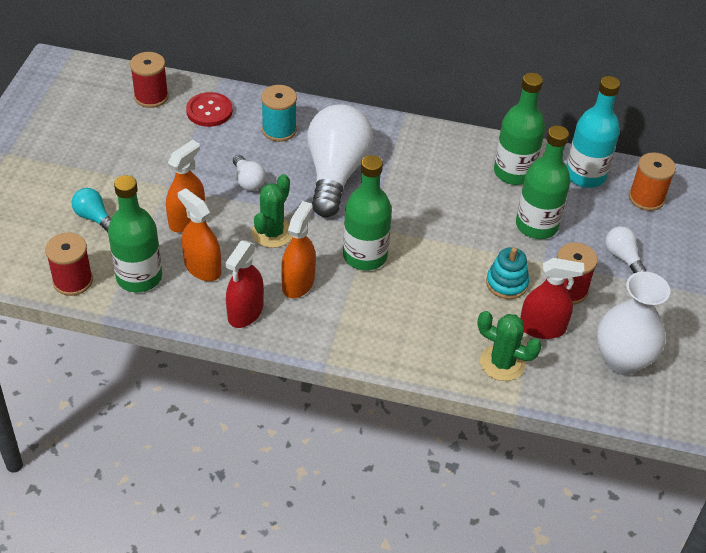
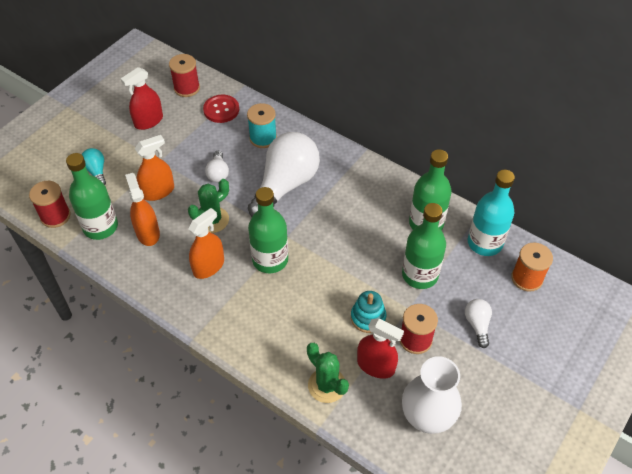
camera: 25 degrees right, 5 degrees up
red spray bottle [226,240,264,328] -> red spray bottle moved to [121,67,163,130]

